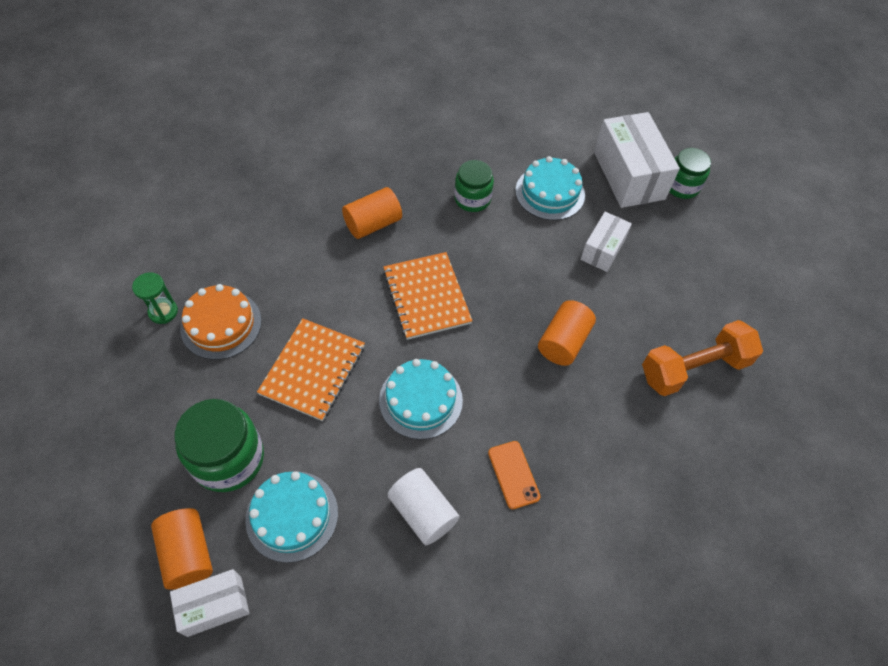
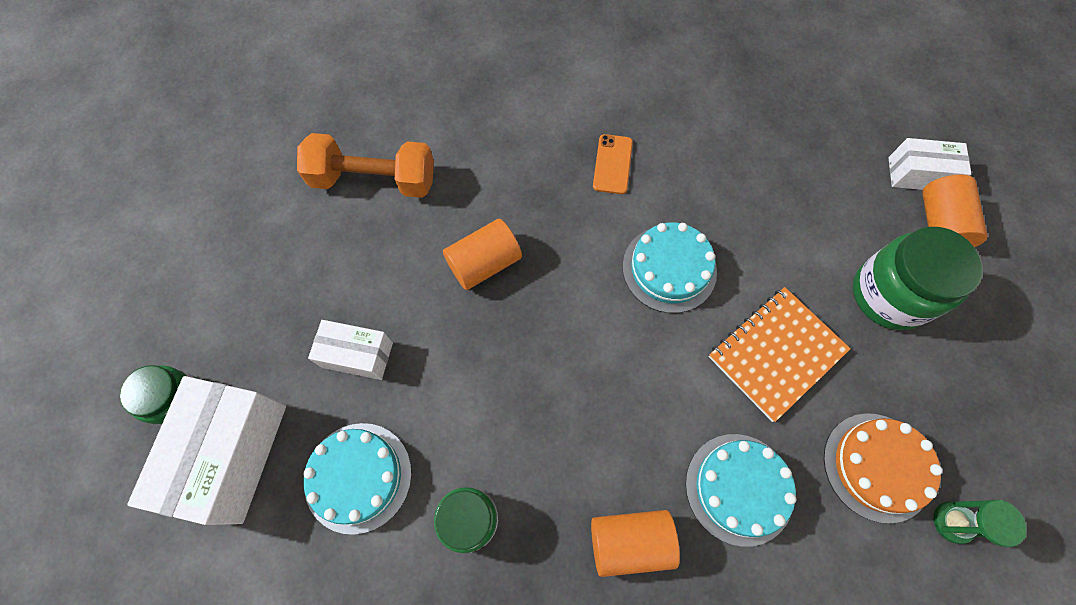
camera: 150 degrees left, 10 degrees up
turquoise cake [245,471,338,563] -> turquoise cake moved to [686,434,796,547]
orange notebook [383,252,473,340] -> none
white cylinder [387,468,460,545] -> none
white box [581,212,632,272] -> white box turned 45 degrees clockwise [308,320,393,380]

